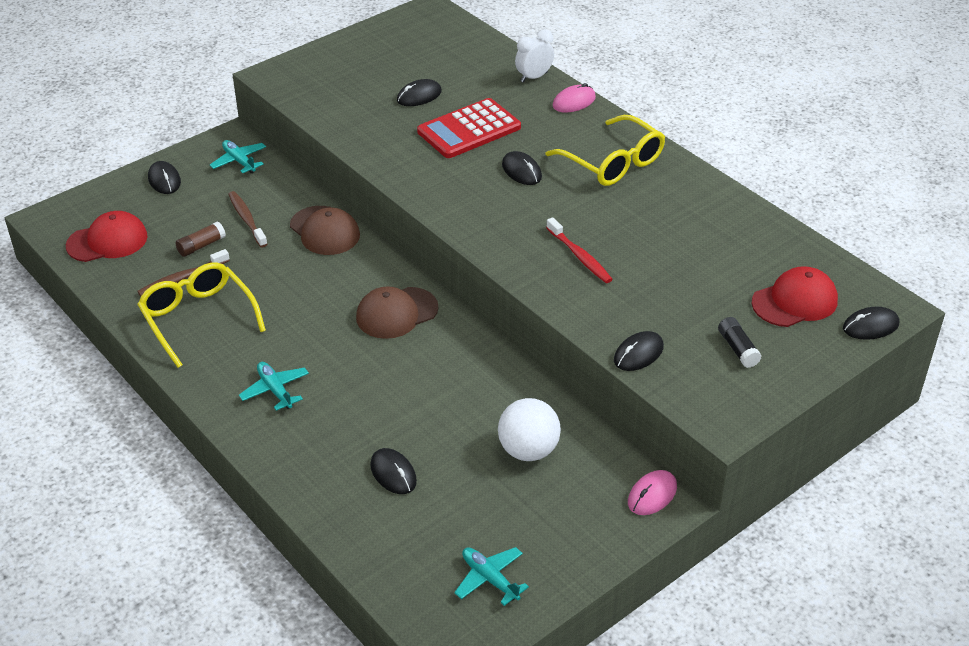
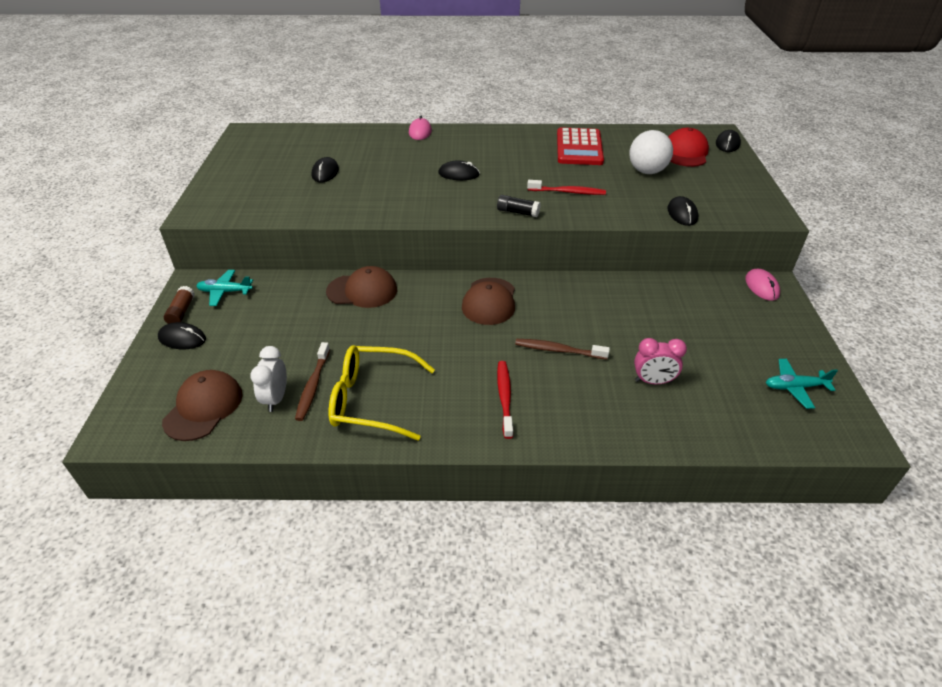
camera: 50 degrees left, 0 degrees up
red cap [66,211,148,262] -> brown cap [162,370,243,441]
brown glue stick [175,221,226,257] -> brown glue stick moved to [164,286,195,324]
brown toothbrush [228,191,268,247] -> brown toothbrush moved to [515,339,610,359]
turquoise plane [239,362,309,411] -> red toothbrush [497,361,513,439]
black mouse [370,448,417,494] -> pink clock [634,338,687,384]
red calculator [417,98,521,158] -> red calculator moved to [557,127,604,165]
white ball [498,398,561,461] -> white ball moved to [629,130,673,174]
white clock [515,29,554,83] -> white clock moved to [250,346,287,412]
yellow glasses [545,115,665,186] -> none
black glue stick [718,317,761,368] -> black glue stick moved to [497,195,541,217]

